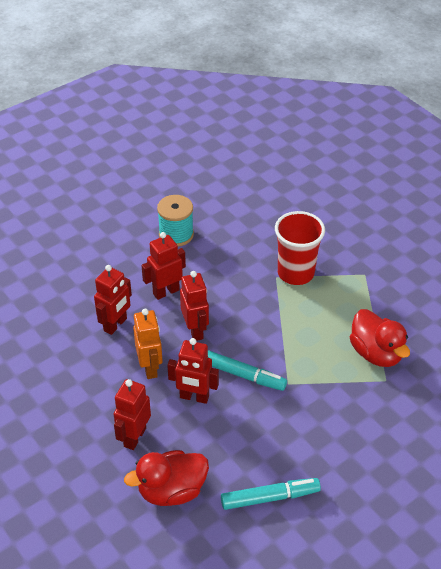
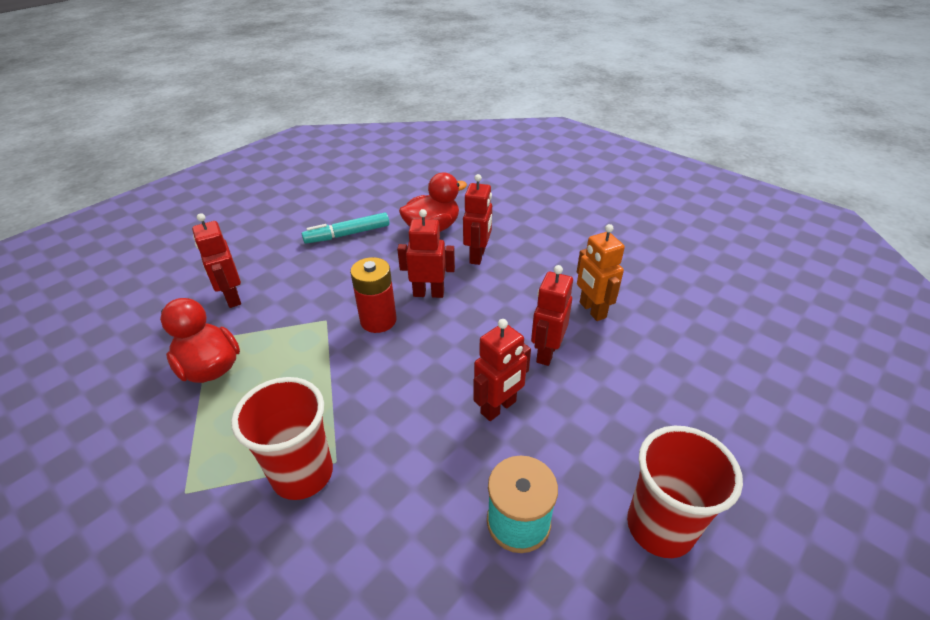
camera: 170 degrees right, 5 degrees down
orange robot [133,309,163,379] -> orange robot moved to [577,224,625,321]
red robot [180,271,209,341] -> red robot moved to [192,213,241,308]
turquoise marker [208,350,287,391] -> red battery [350,257,397,333]
none -> red cup [627,426,743,558]

